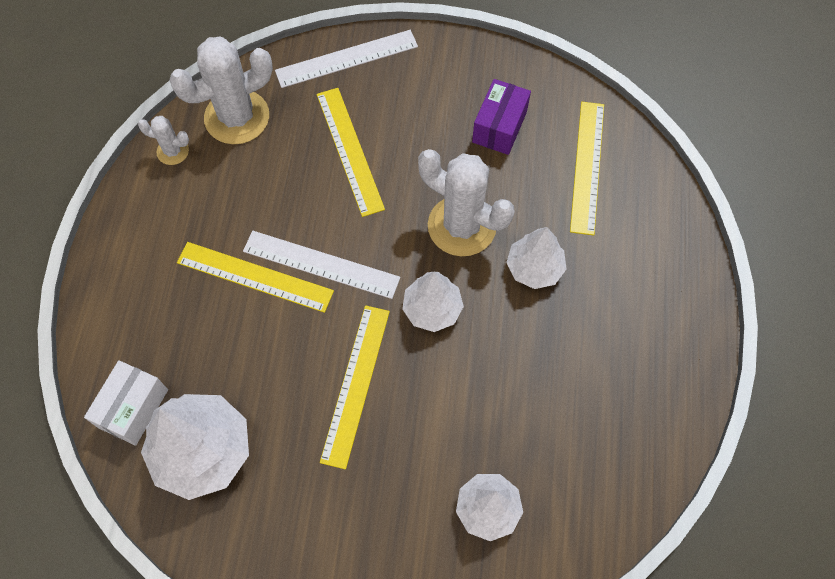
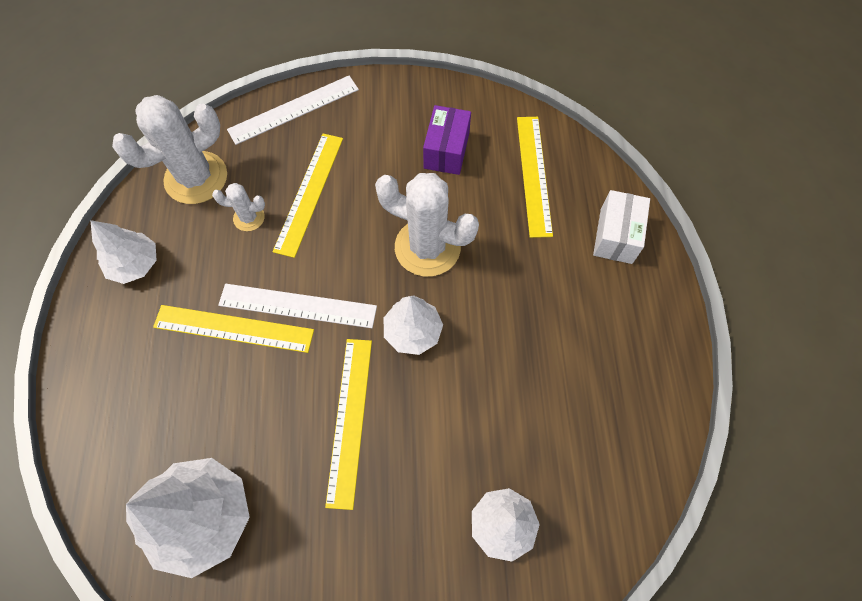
camera: 10 degrees left, 0 degrees up
white box [84,360,168,446] -> white box moved to [593,190,650,264]
white cactus [138,116,189,165] -> white cactus moved to [212,183,265,231]
yellow ruler [317,88,385,217] -> yellow ruler turned 45 degrees clockwise [273,134,343,258]
white tree [506,227,567,289] -> white tree moved to [90,220,157,284]

